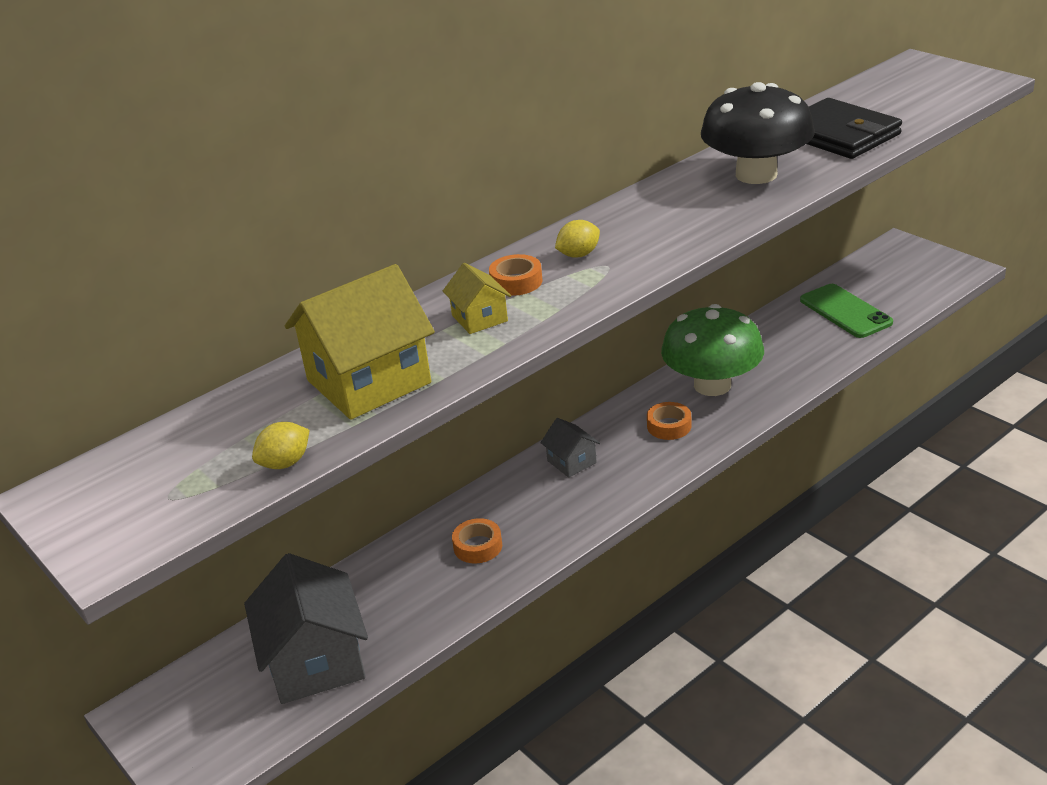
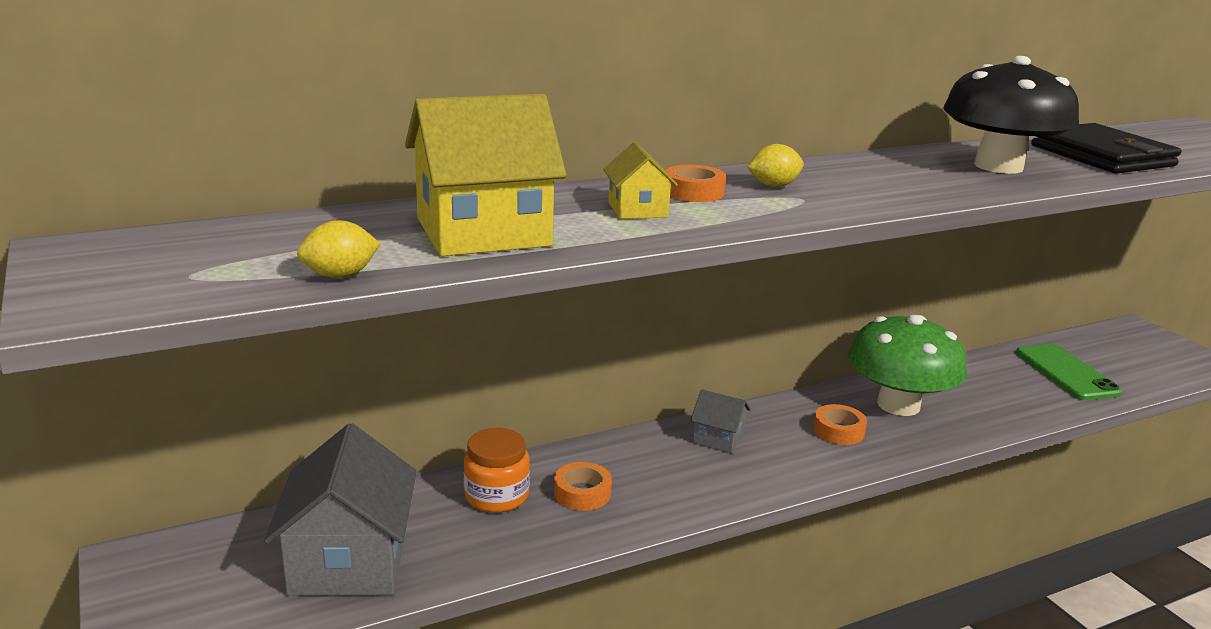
camera: 10 degrees right, 10 degrees down
grey house [540,418,600,478] -> grey house turned 45 degrees counterclockwise [690,389,751,453]
none -> orange jar [463,428,530,513]

